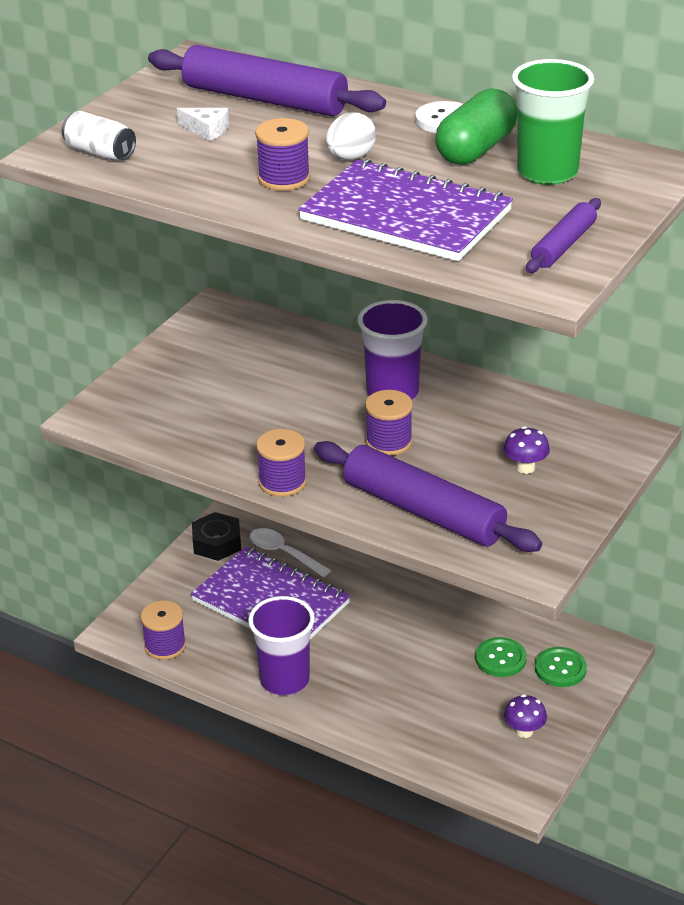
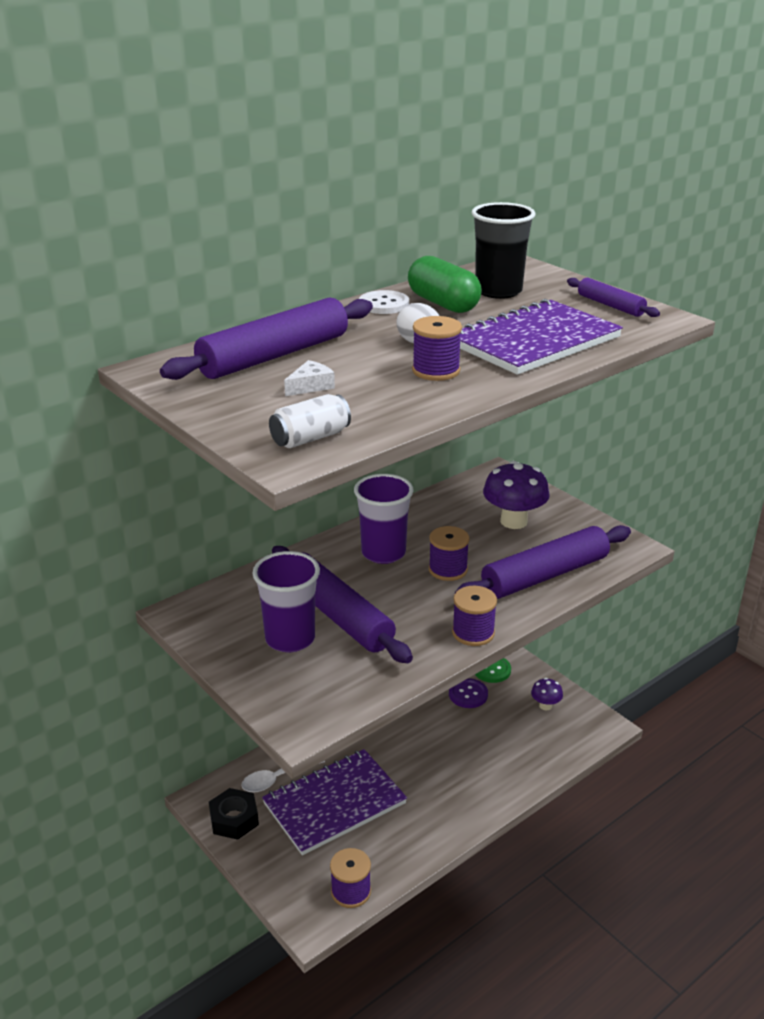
camera: 70 degrees left, 5 degrees down
purple cup [248,596,315,696] -> purple cup moved to [252,551,320,652]
green button [475,637,527,677] -> purple button [449,678,488,708]
purple mushroom [504,426,550,474] -> purple mushroom [483,461,550,529], size x1.87
green cup [512,59,594,185] -> black cup [472,202,535,299]
none -> purple rolling pin [272,546,413,663]

